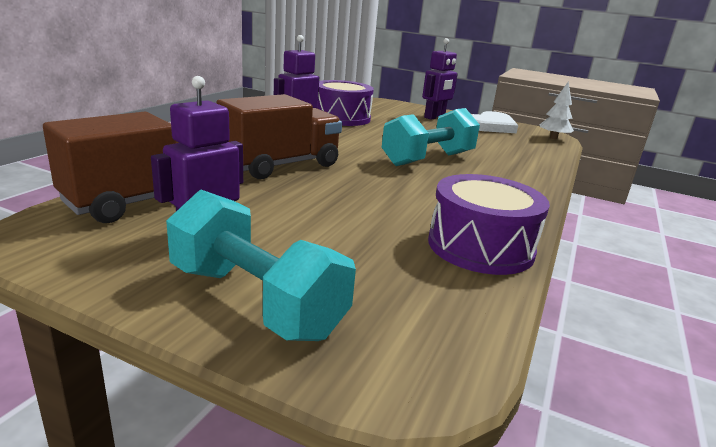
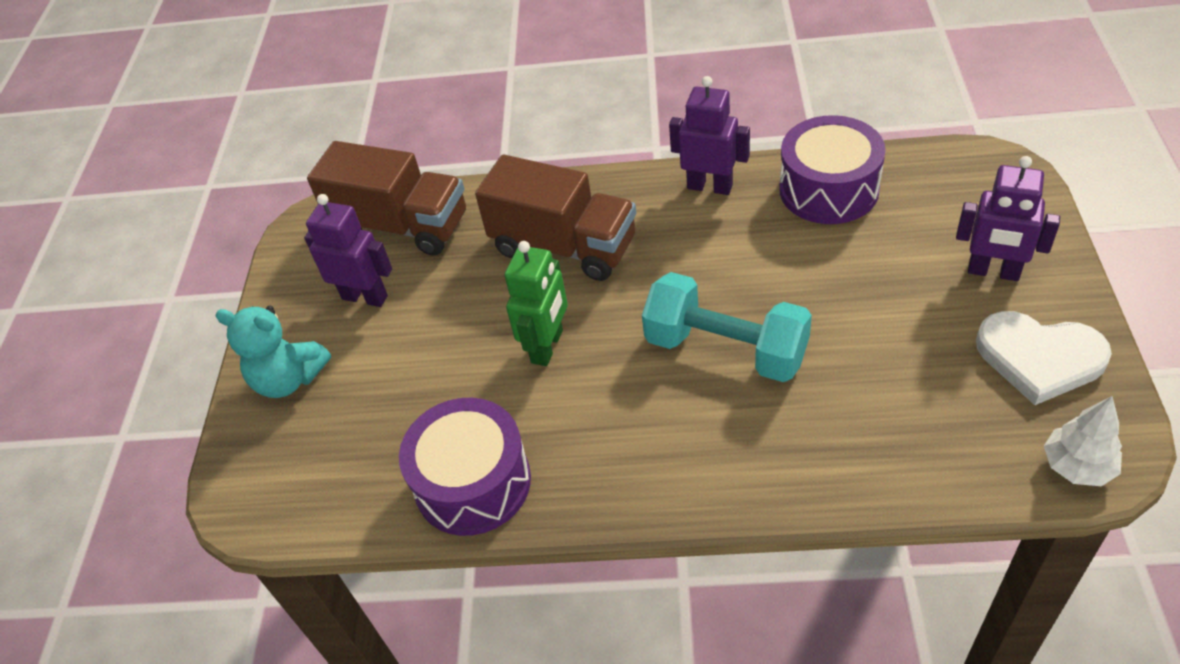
camera: 75 degrees right, 25 degrees up
turquoise dumbbell [166,189,356,341] -> turquoise teddy bear [215,306,331,398]
none -> green robot [505,241,568,366]

